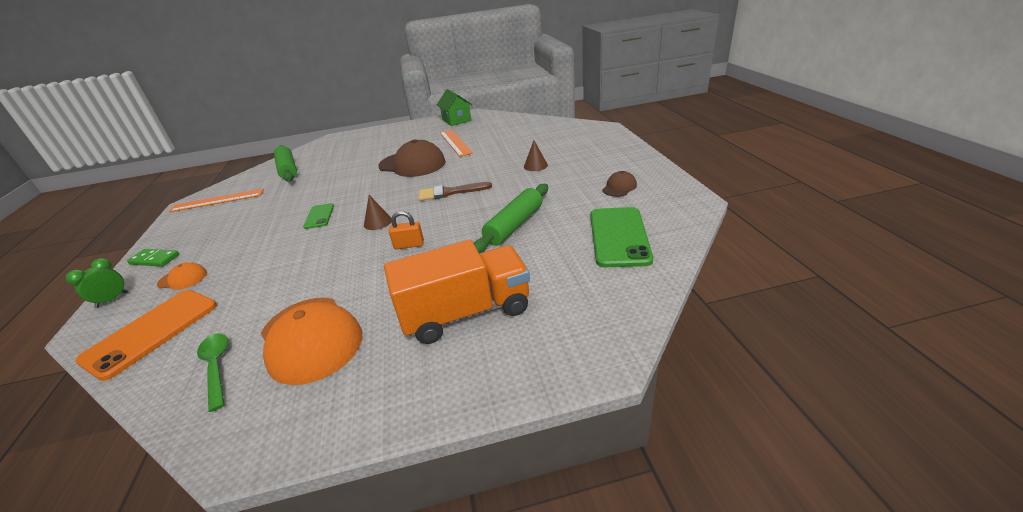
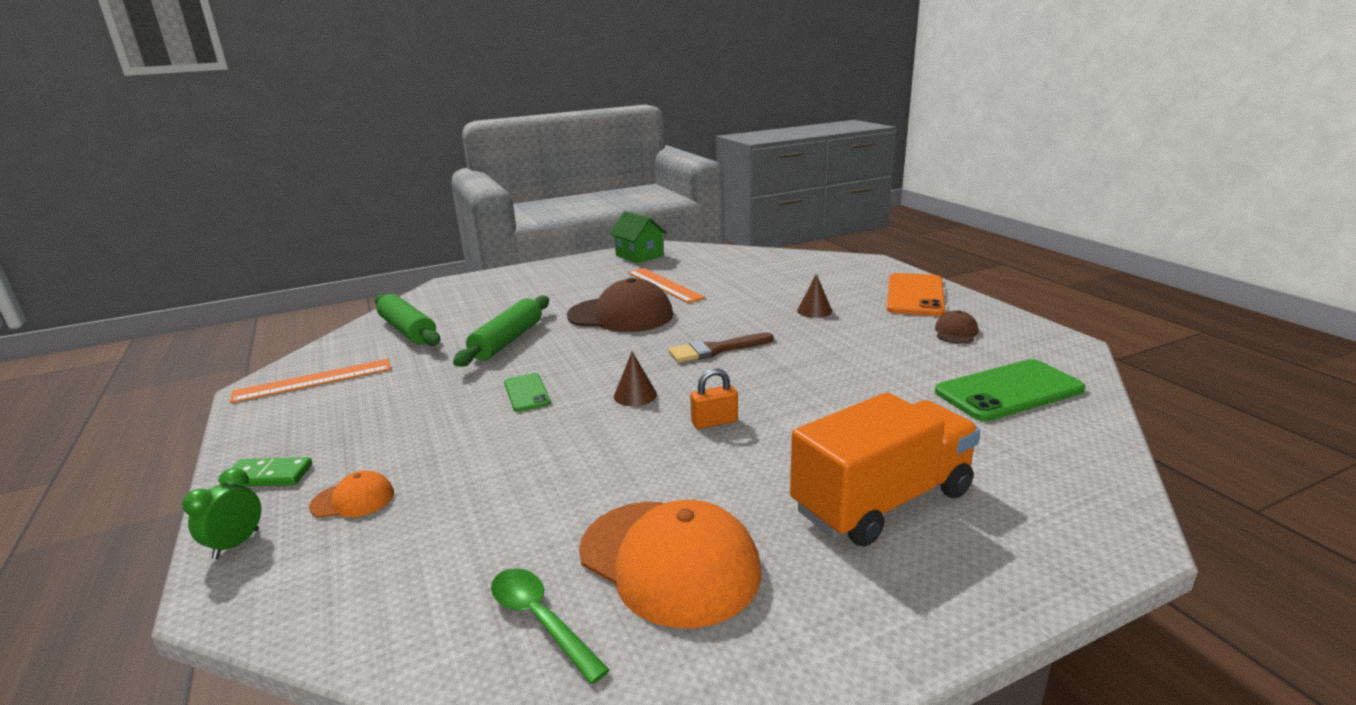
camera: 15 degrees left, 10 degrees down
orange phone [76,290,217,381] -> orange phone moved to [887,273,945,316]
green rolling pin [474,184,548,254] -> green rolling pin moved to [453,295,549,367]
green phone [590,207,653,267] -> green phone turned 75 degrees clockwise [935,359,1085,421]

